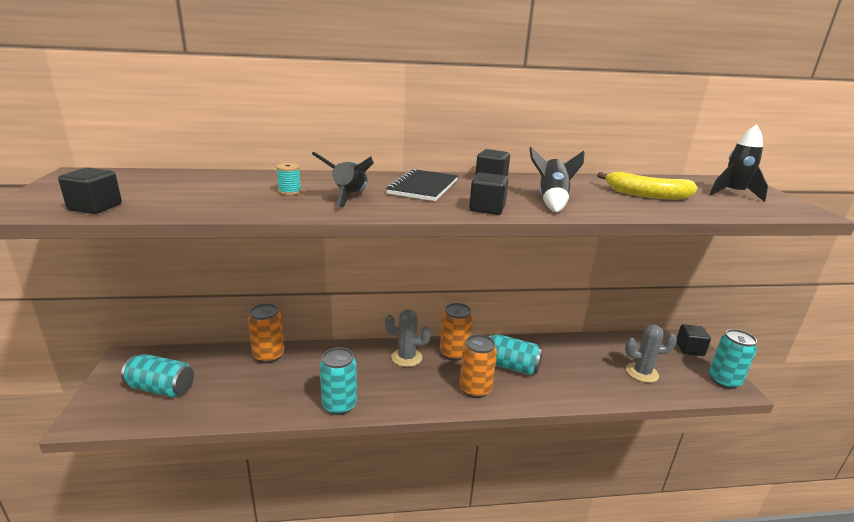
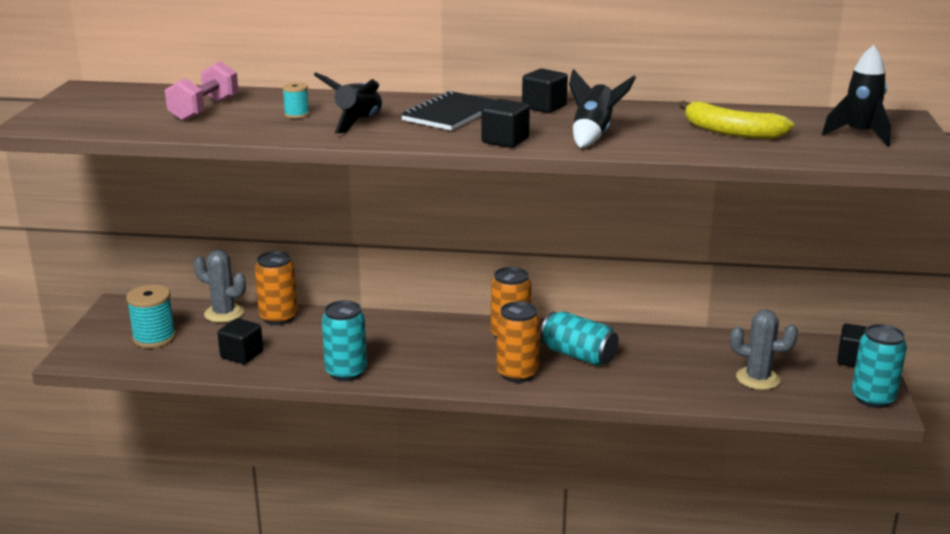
camera: 15 degrees right, 0 degrees up
black cube [58,167,122,214] -> black cube moved to [217,318,263,364]
turquoise can [121,354,194,397] -> turquoise spool [126,285,176,348]
grey cactus [385,309,431,367] -> grey cactus moved to [194,250,246,323]
none -> pink dumbbell [165,61,239,121]

